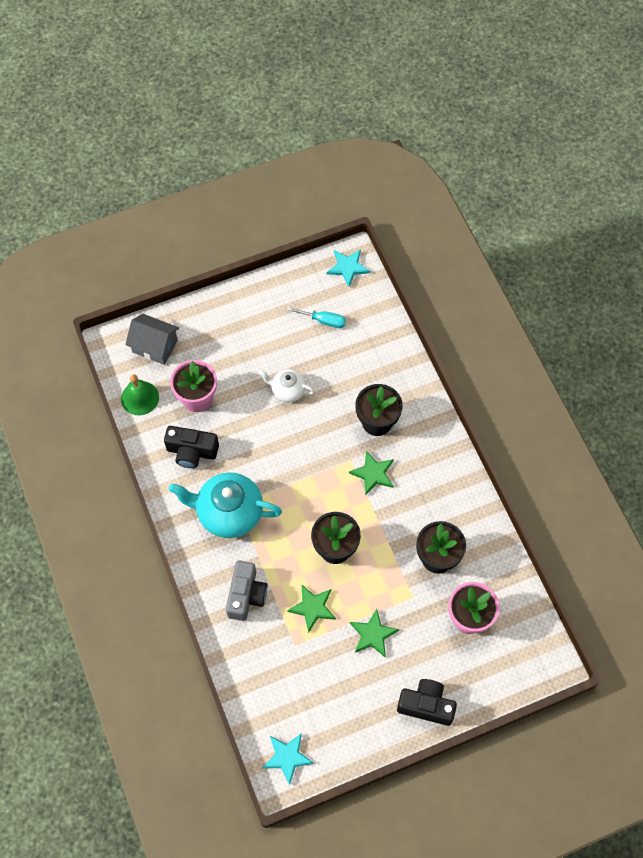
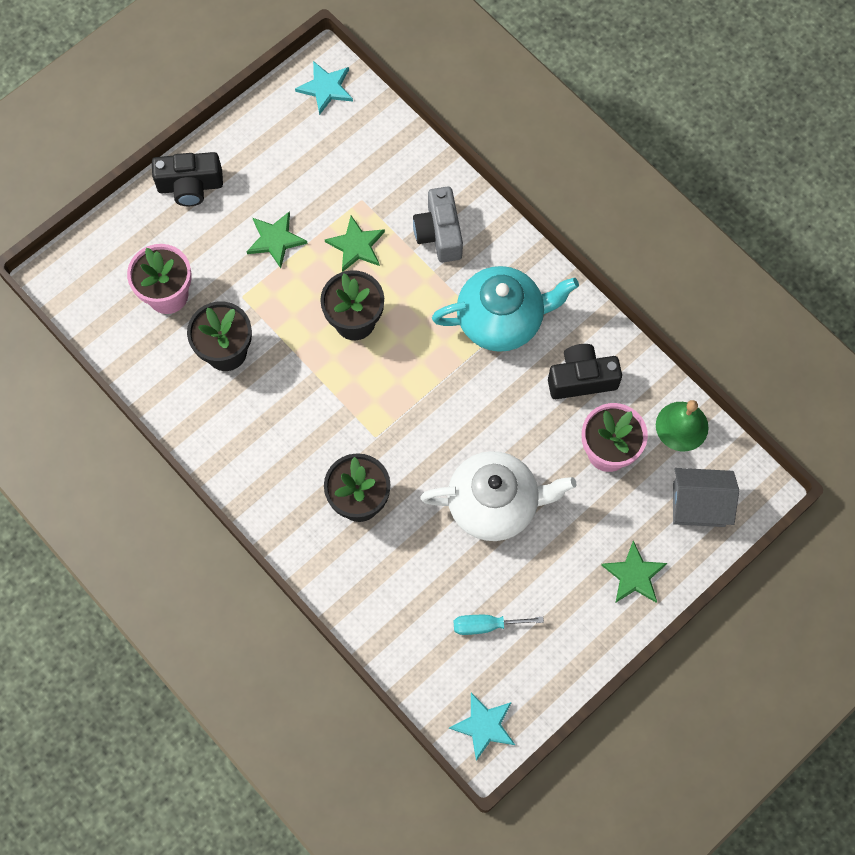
camera: 160 degrees right, 5 degrees up
white teapot [259,369,315,402] -> white teapot [420,451,576,541], size x1.85
green star [349,450,394,495] -> green star moved to [601,540,667,603]

